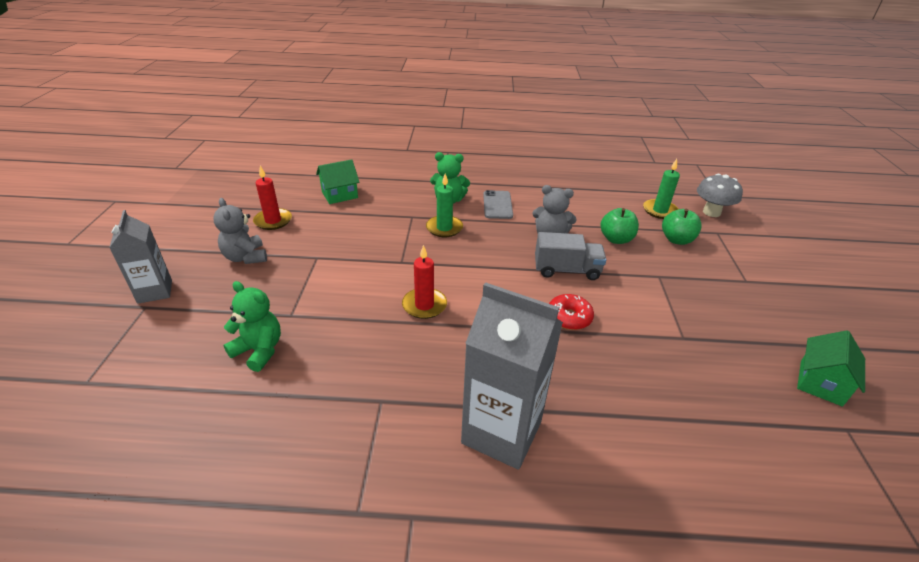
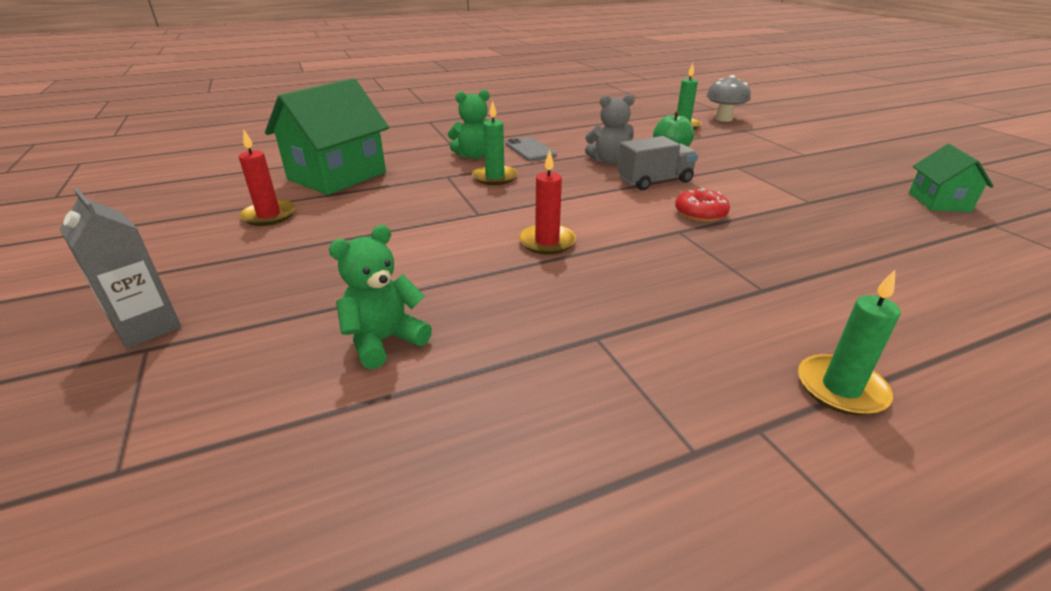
camera: 25 degrees left, 5 degrees down
grey teddy bear [213,198,267,264] -> none
green teddy bear [224,281,281,372] -> green teddy bear turned 45 degrees counterclockwise [329,225,432,369]
green house [316,159,359,204] -> green house [265,78,389,195], size x1.84
grey carton [461,282,563,470] -> none
green apple [662,209,702,245] -> none
none -> green candle [798,270,901,416]

